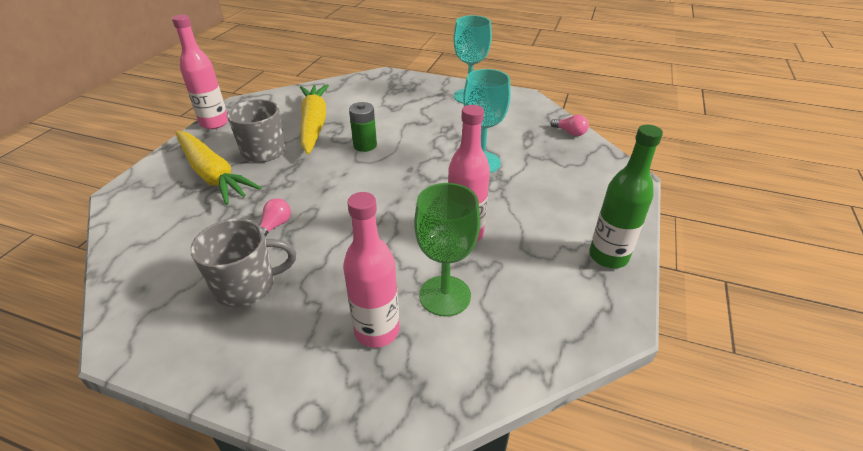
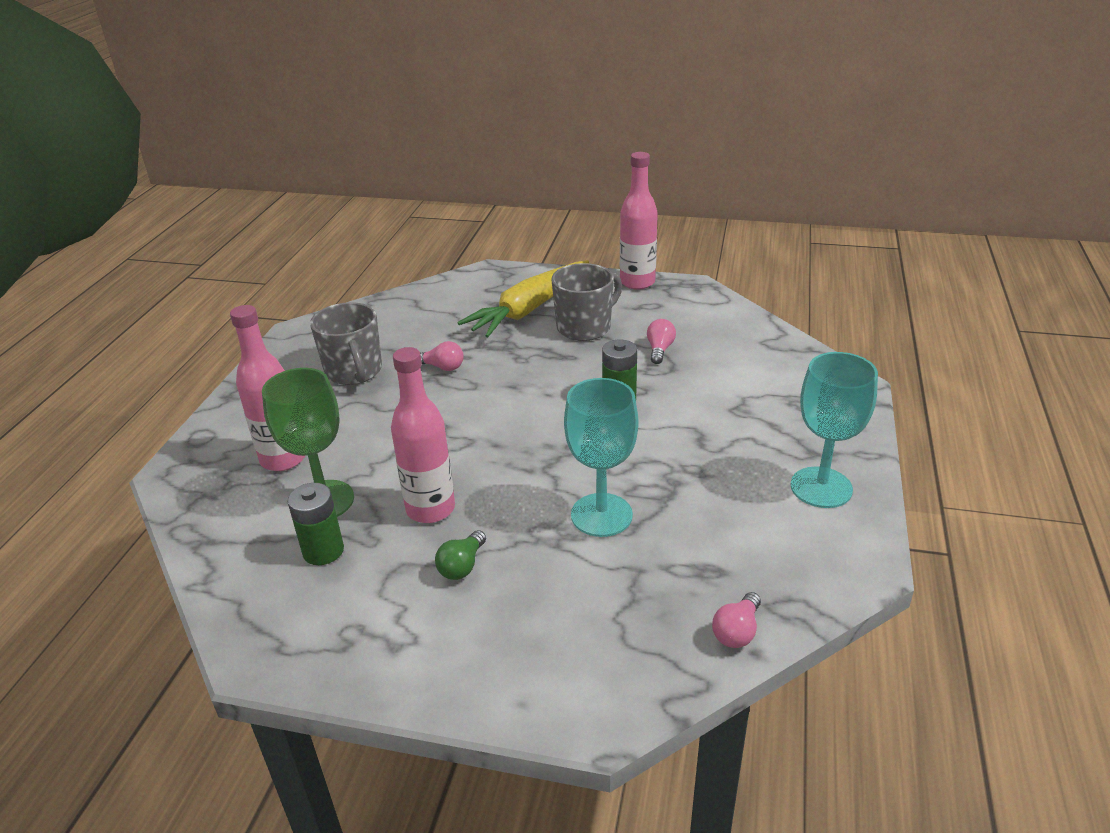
camera: 85 degrees right, 5 degrees down
yellow carrot [300,84,329,155] -> pink light bulb [647,319,676,364]
green bottle [589,125,663,268] -> none
none -> green battery [287,483,344,565]
none -> green light bulb [435,530,486,580]

